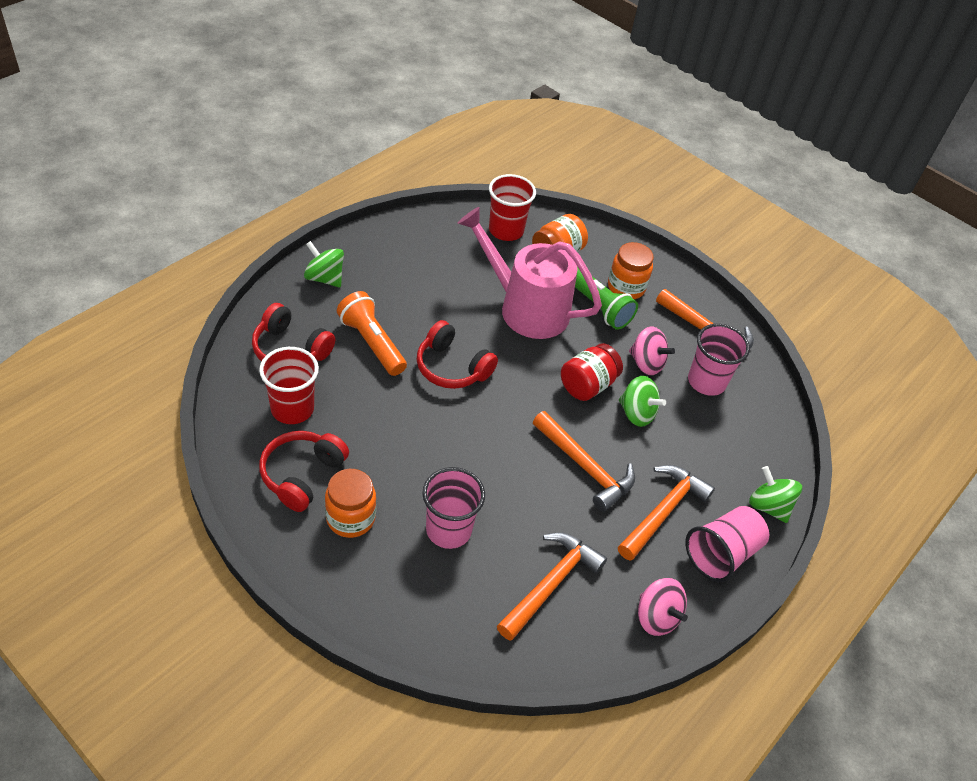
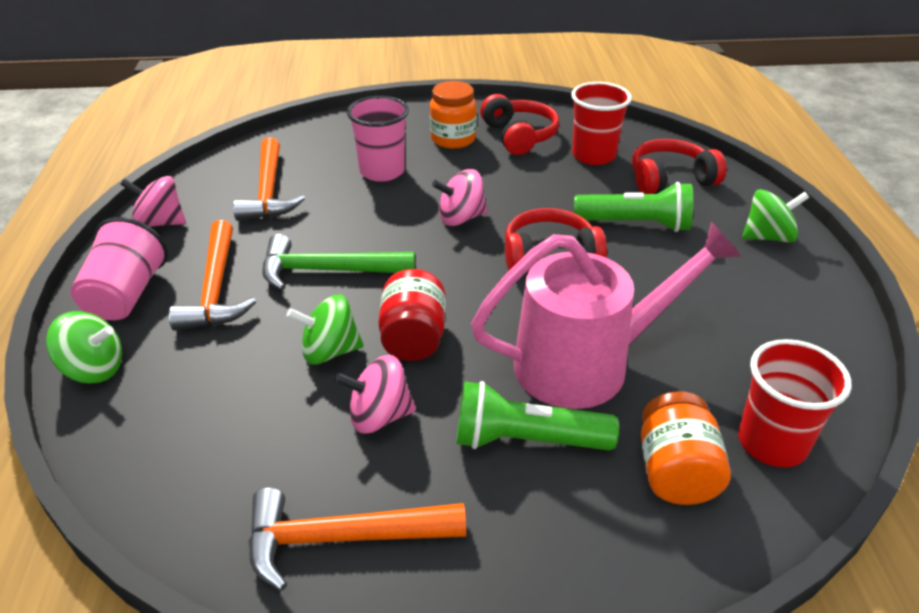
camera: 140 degrees right, 10 degrees down
orange flashlight [337,291,407,376] -> green flashlight [574,182,693,232]
orange hammer [533,411,635,512] -> green hammer [263,234,415,290]
orange jar [608,242,654,299] -> none
pink cup [688,324,750,396] -> none
none -> pink spinning top [432,169,488,226]

